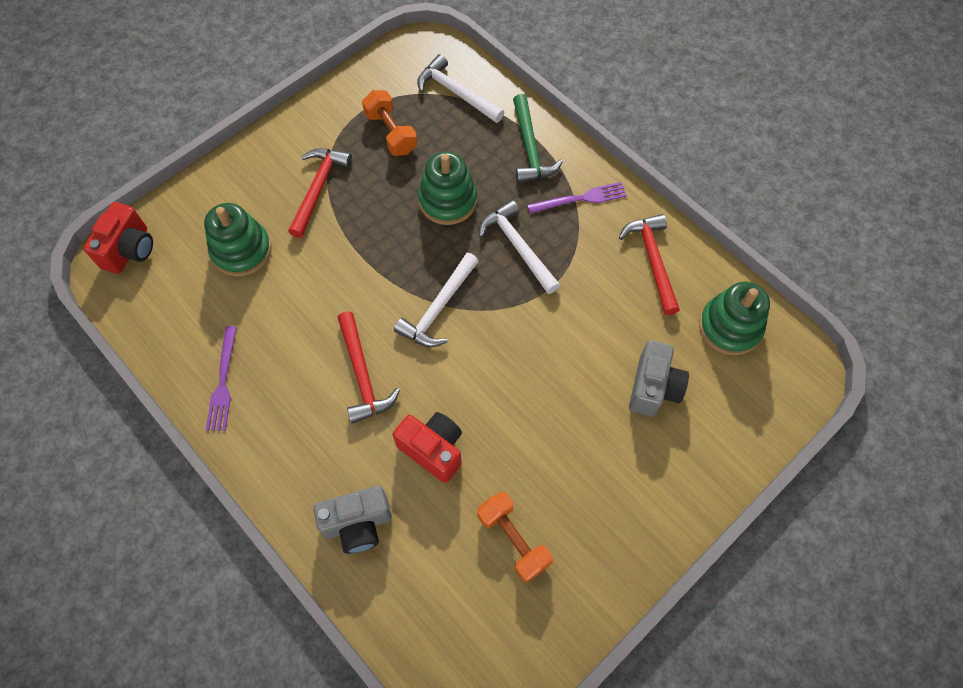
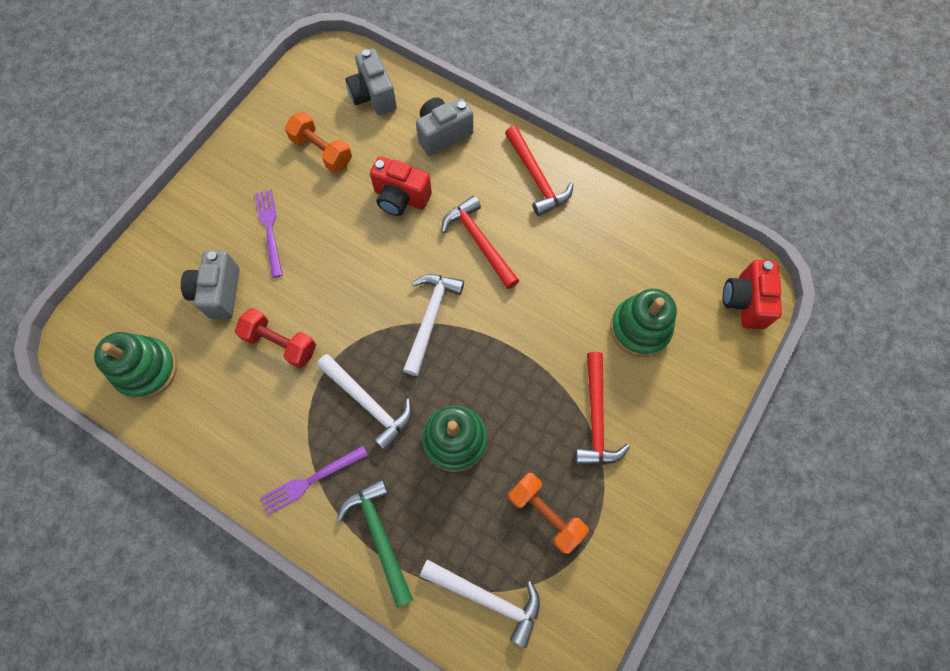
camera: 165 degrees right, 5 degrees up
purple fork [206,326,237,431] -> purple fork moved to [255,190,283,278]
red hammer [619,214,680,315] -> red hammer moved to [505,126,574,216]
none -> red dumbbell [235,308,316,368]
none -> grey camera [346,49,397,116]

